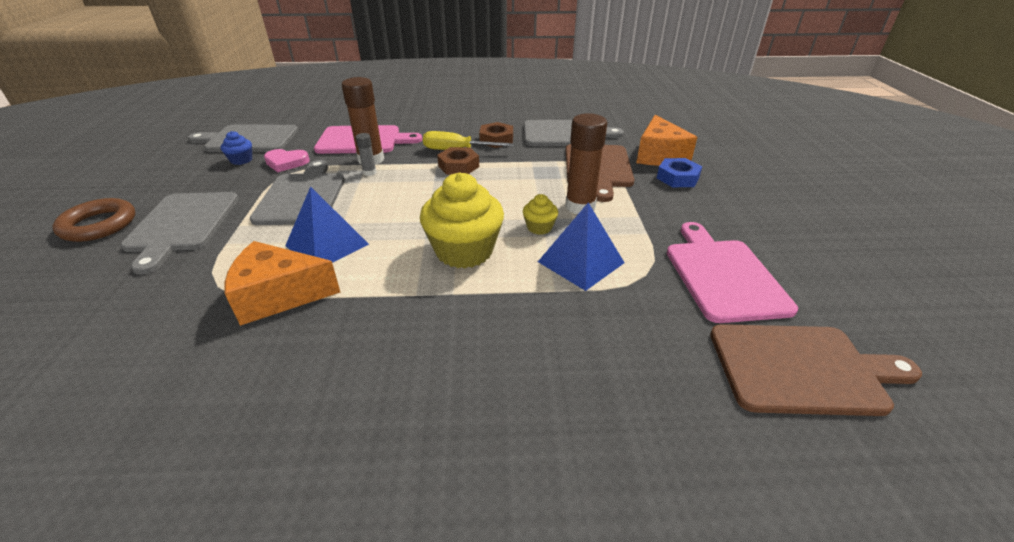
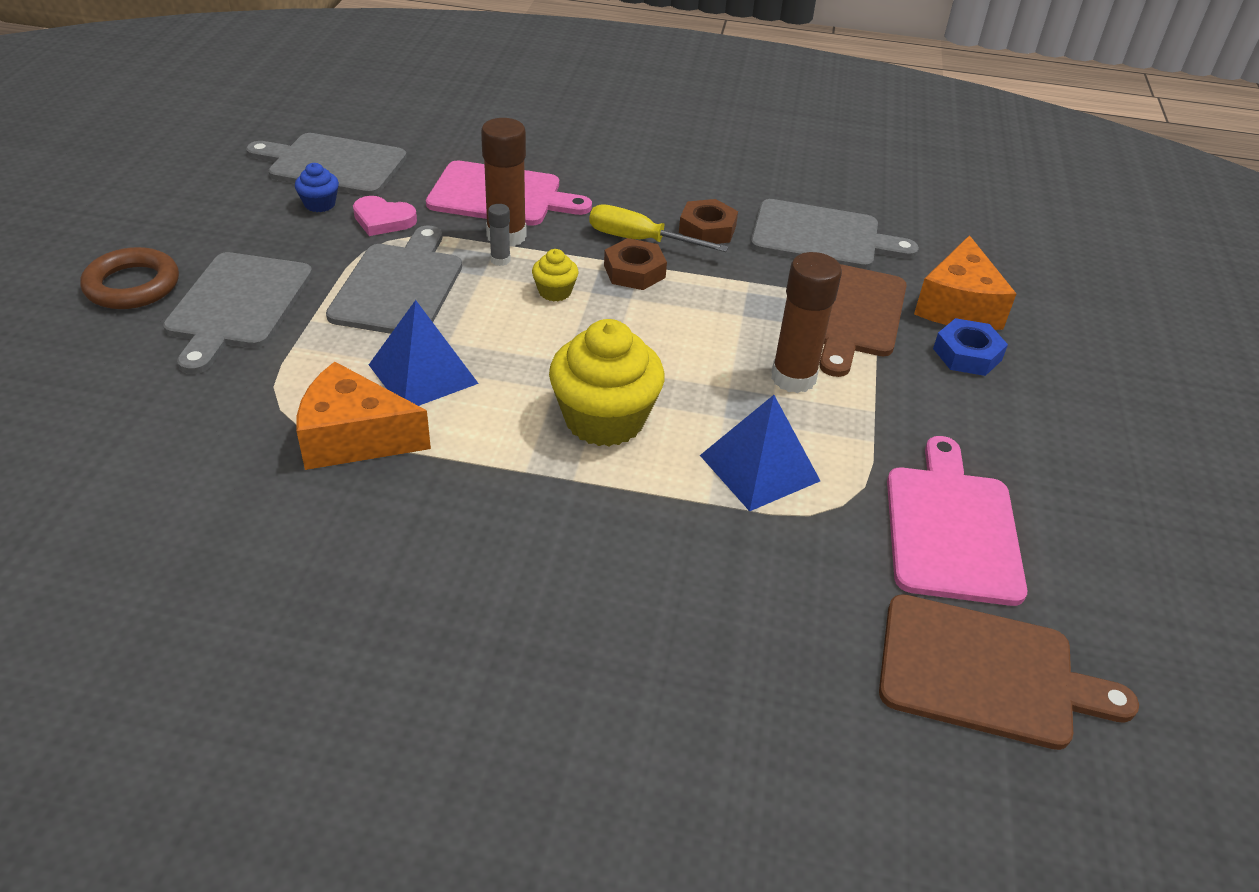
camera: 10 degrees right, 5 degrees up
yellow cupcake [523,194,558,235] -> yellow cupcake moved to [532,249,578,301]

